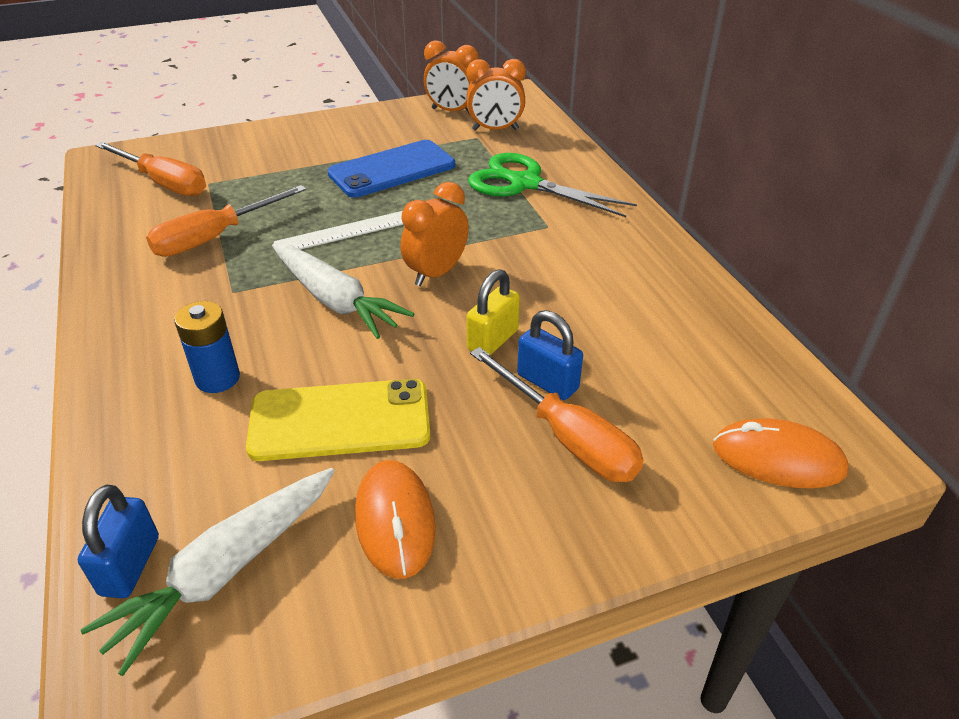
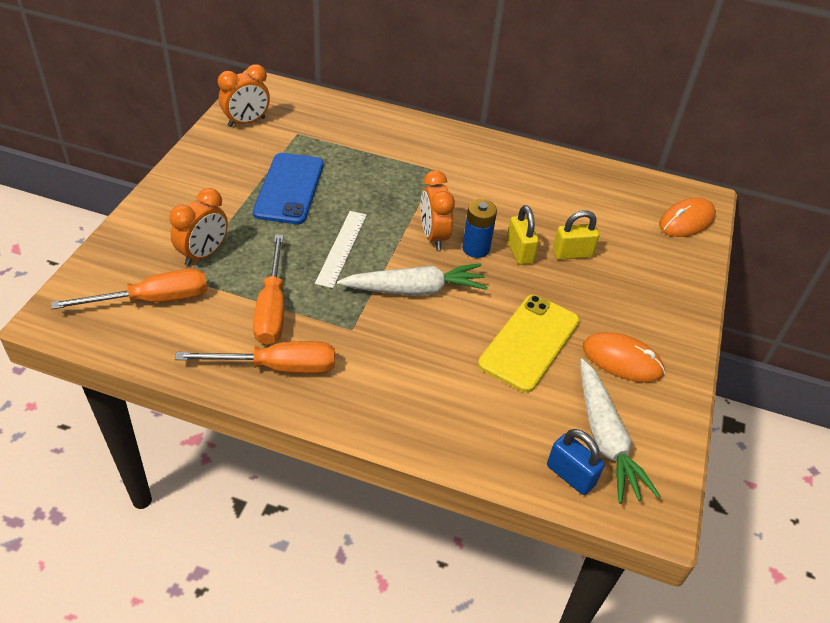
camera: 55 degrees left, 5 degrees up
blue battery [174,301,240,393] -> blue battery moved to [462,199,497,258]
orange clock [467,59,526,131] -> orange clock moved to [169,188,228,266]
green scissors [468,153,637,217] -> none
orange screwdriver [470,347,643,482] -> orange screwdriver moved to [175,341,335,374]
blue padlock [517,310,583,400] -> yellow padlock [553,210,600,260]

